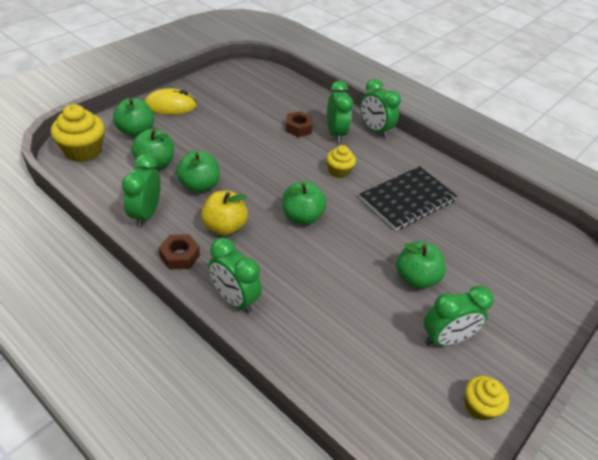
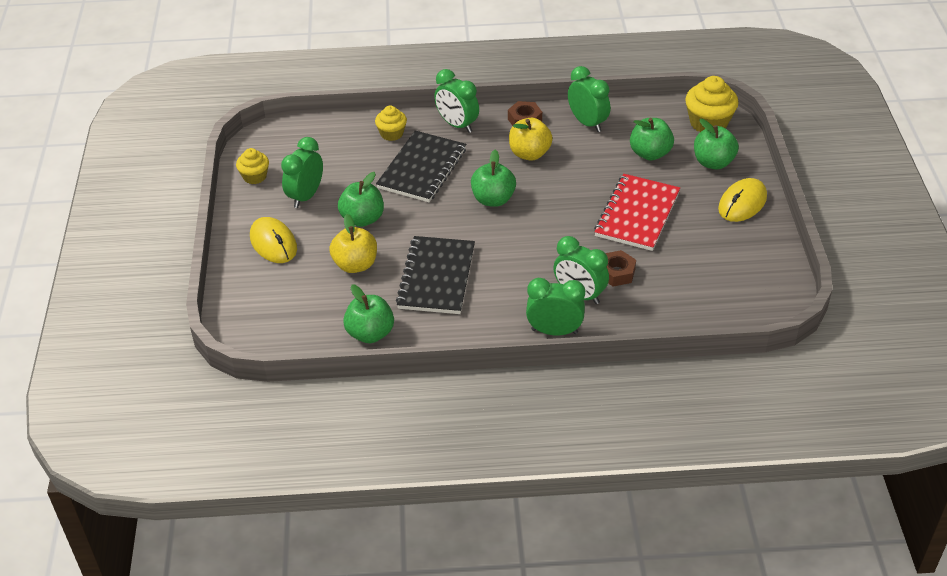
camera: 140 degrees right, 0 degrees up
green apple [176,151,220,193] -> green apple moved to [343,284,394,343]
green clock [209,238,262,313] -> green clock turned 135 degrees counterclockwise [434,69,479,133]
yellow cupcake [326,145,356,178] -> yellow cupcake moved to [375,106,407,141]
none -> yellow mouse [250,217,297,263]
none -> yellow apple [329,214,377,273]
none -> black notebook [376,131,466,202]
none -> red notebook [594,174,680,251]

